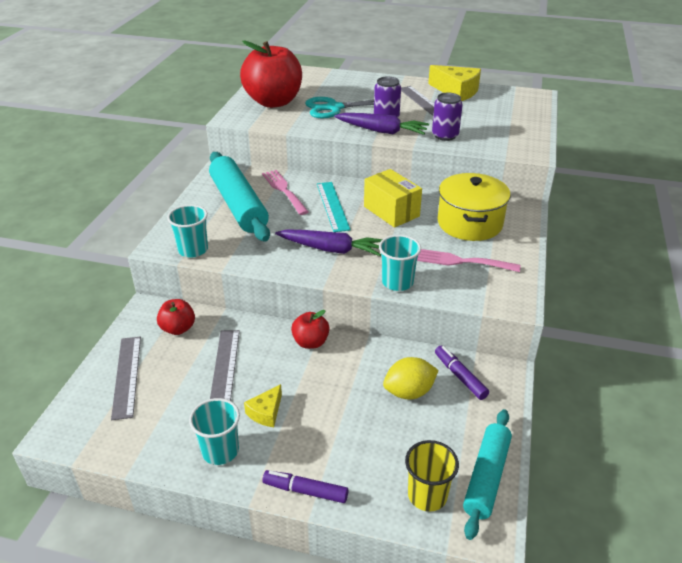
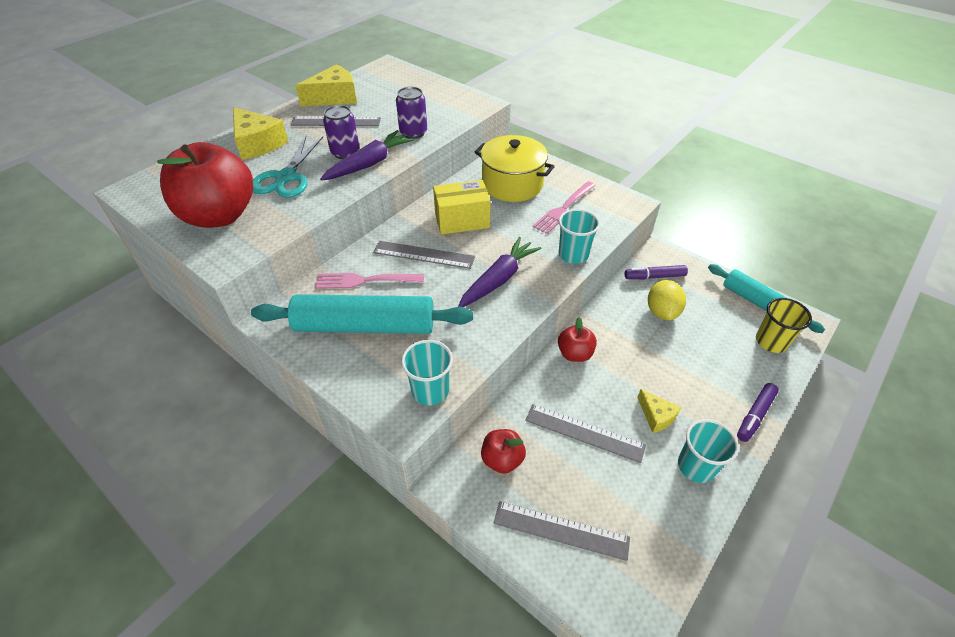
camera: 65 degrees left, 10 degrees up
turquoise ruler [317,182,351,232] -> grey ruler [373,241,475,269]
none -> yellow cheese [233,107,289,160]

